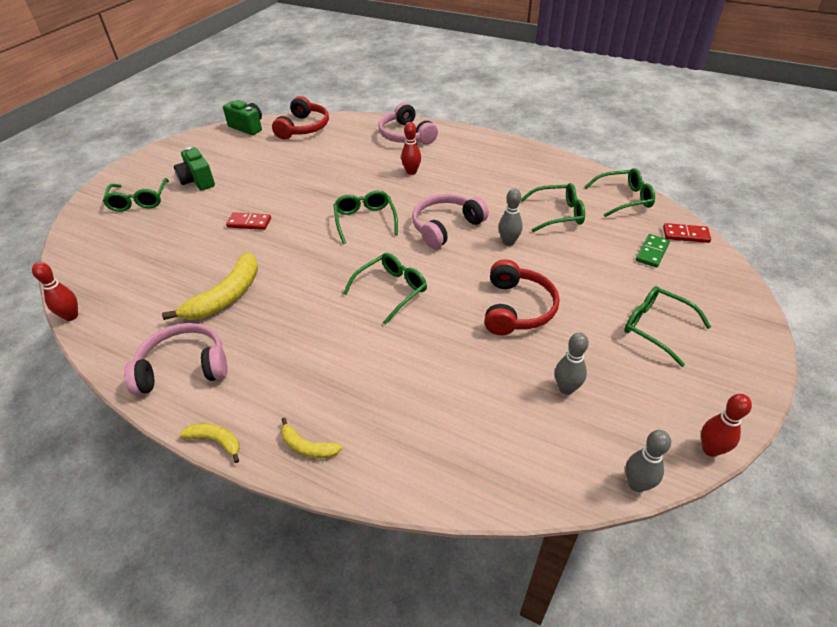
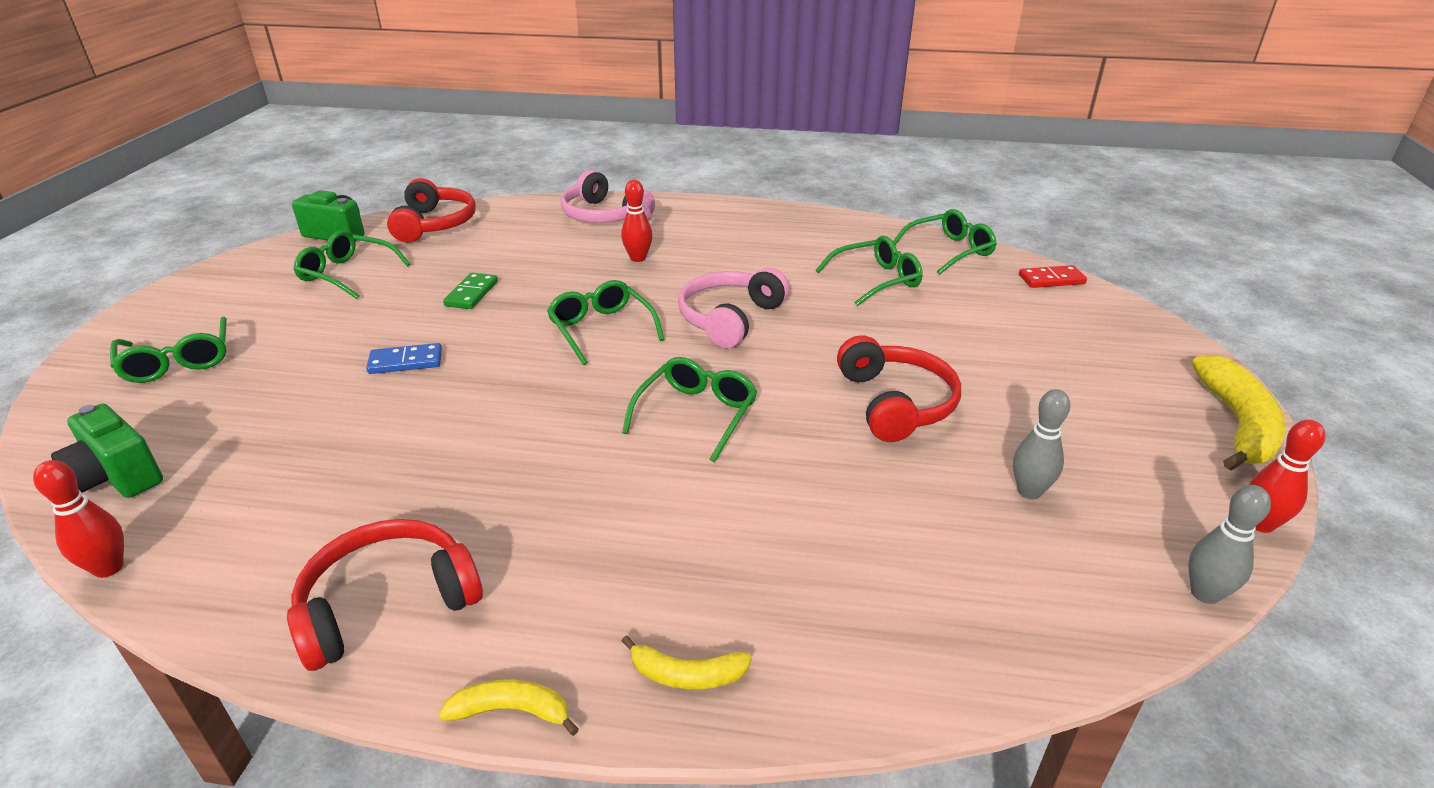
camera: 20 degrees left, 10 degrees down
pink headphones [124,323,228,395] -> red headphones [287,519,483,671]
yellow banana [162,252,258,320] -> yellow banana moved to [1192,355,1286,470]
green camera [174,147,215,190] -> green camera moved to [51,404,163,498]
red domino [226,212,271,230] -> blue domino [366,343,442,374]
grey bowling pin [499,188,523,246] -> none
green glasses [624,286,711,367] -> green glasses moved to [293,230,411,299]
green domino [636,234,670,268] -> green domino moved to [443,273,498,309]

